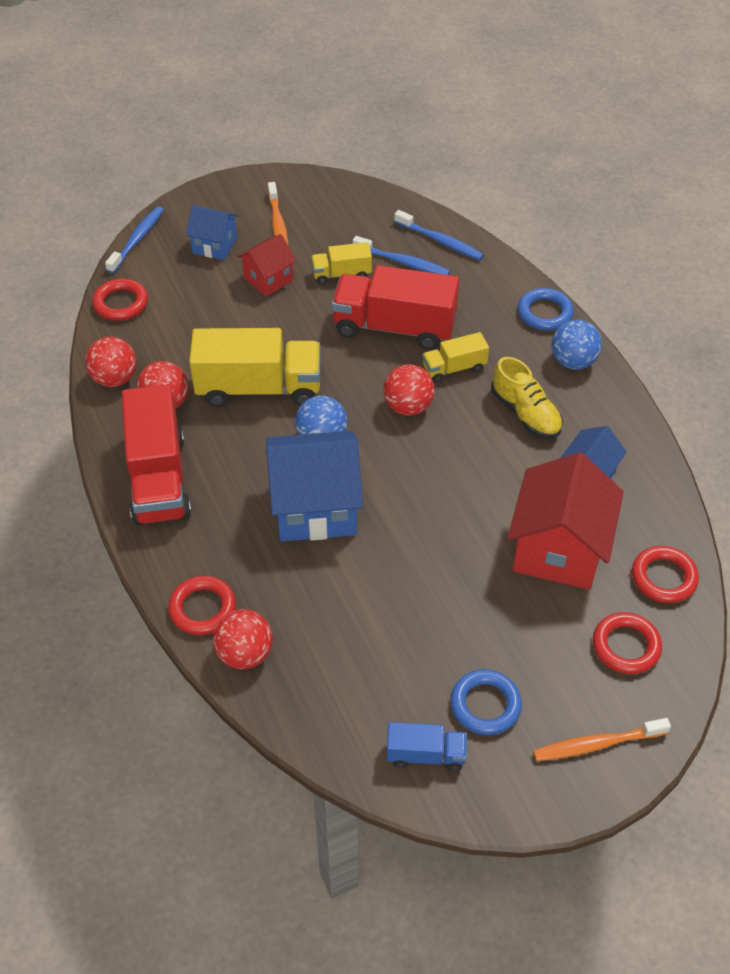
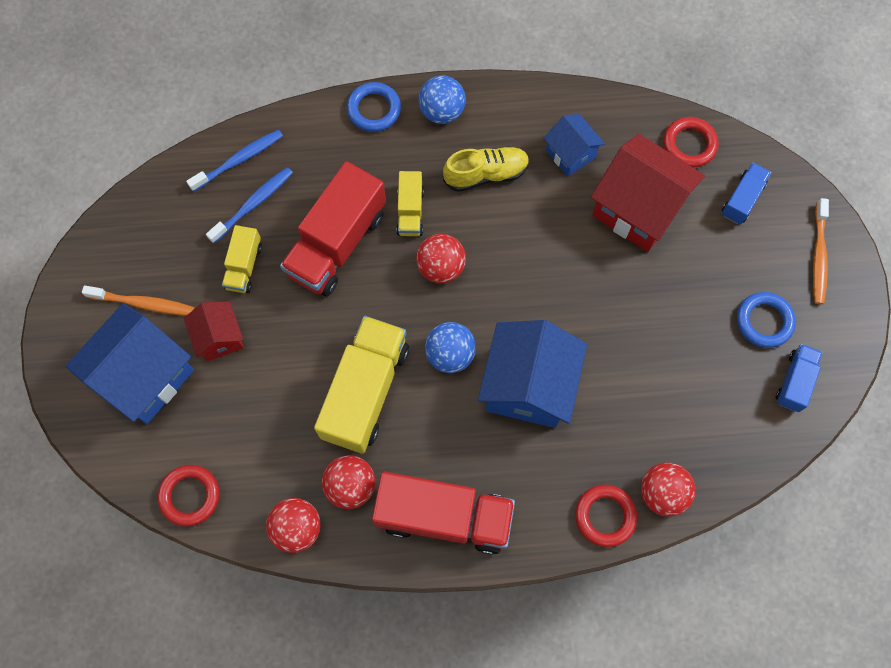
camera: 70 degrees left, 20 degrees up
blue toothbrush [105,206,164,274] -> none
blue house [186,205,239,260] -> blue house [65,303,194,424], size x1.84
red ring [593,612,662,674] -> blue truck [722,162,771,224]

